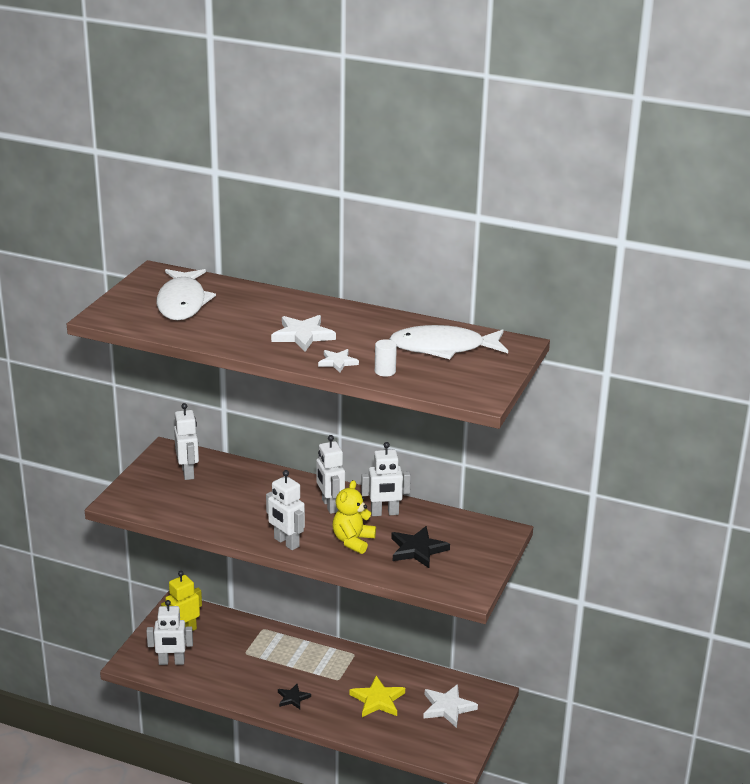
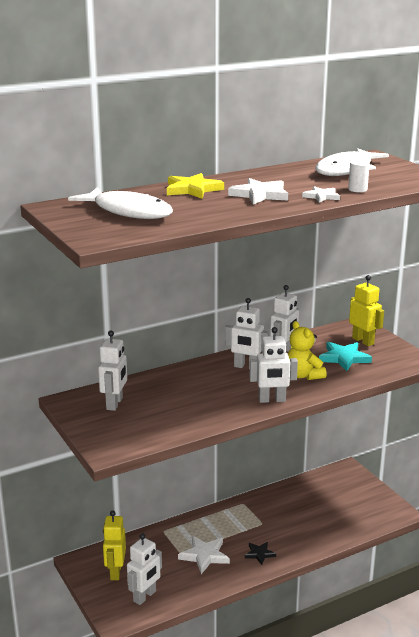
camera: 50 degrees left, 5 degrees down
white robot [174,403,199,480] -> white robot turned 75 degrees clockwise [98,330,127,411]
yellow star [349,676,405,717] -> yellow star moved to [167,173,224,199]
black star [391,526,450,568] -> turquoise star [319,342,372,371]
white star [423,684,478,728] -> white star moved to [178,536,230,574]
none -> yellow robot [349,275,384,346]

